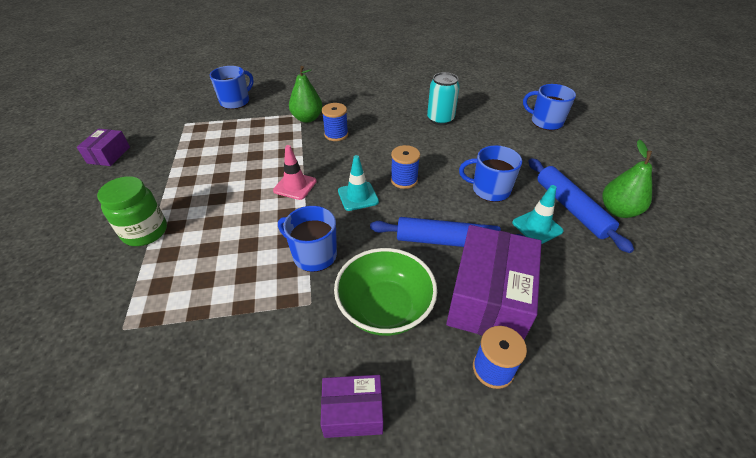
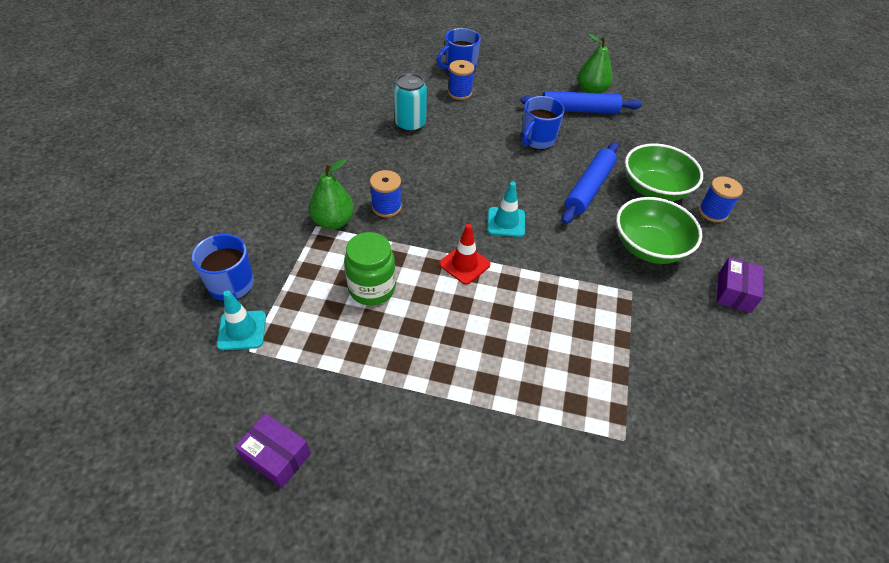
camera: 70 degrees left, 5 degrees up
green jar [97,176,167,246] -> green jar moved to [344,232,396,305]
pink traffic cone [273,145,317,200] -> red traffic cone [439,224,491,285]
blue mug [278,206,337,272] -> none
blue spool [391,145,420,189] -> blue spool moved to [448,60,474,100]
purple box [446,225,542,340] -> green bowl [625,143,703,201]
turquoise traffic cone [512,185,564,244] -> turquoise traffic cone moved to [217,290,266,350]

